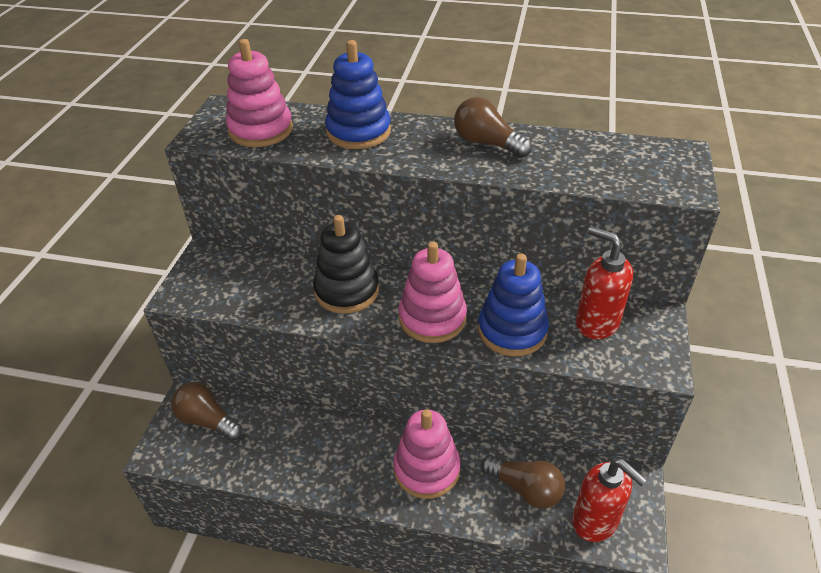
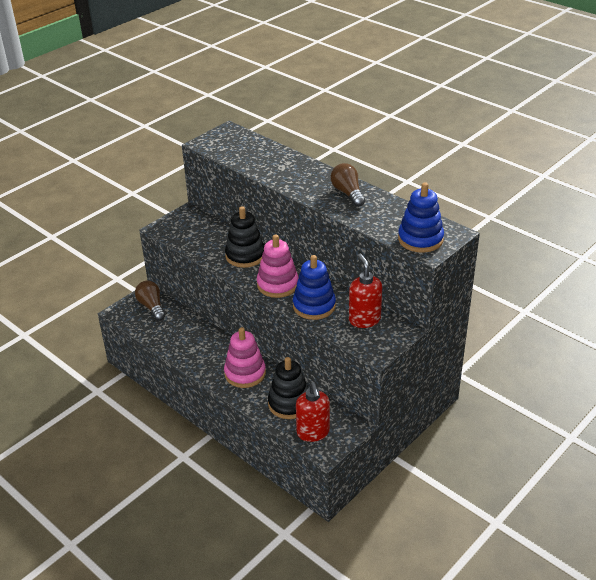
camera: 30 degrees right, 5 degrees down
pink stacking toy [226,39,293,147] -> none
blue stacking toy [325,40,391,149] -> blue stacking toy moved to [398,182,444,253]
brown light bulb [481,455,565,509] -> black stacking toy [268,357,308,419]

